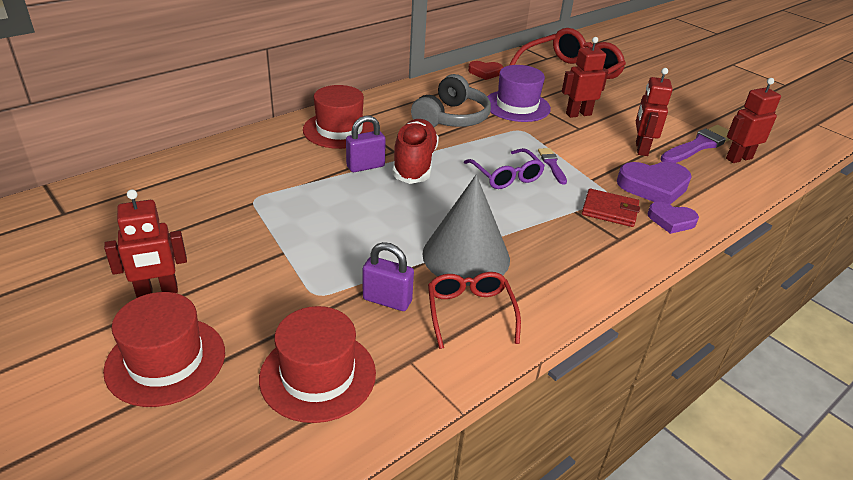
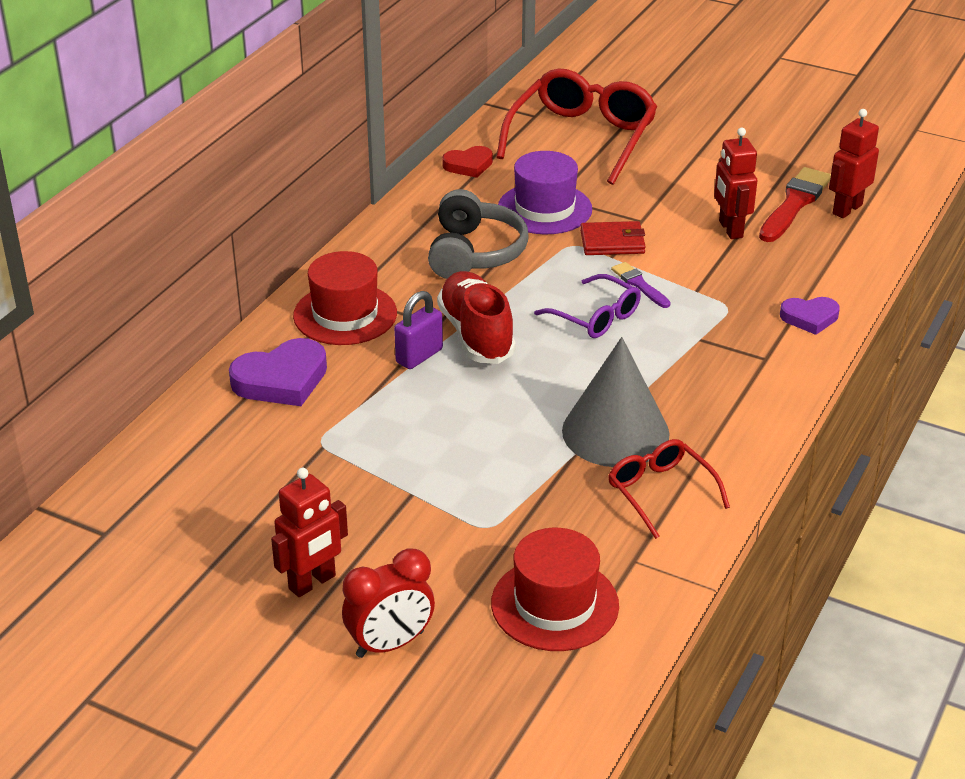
camera: 20 degrees left, 0 degrees up
red hat [103,292,225,407] -> red clock [342,548,435,658]
purple padlock [363,242,414,311] -> none
red robot [562,37,608,118] -> none
red wallet [582,189,640,227] -> red wallet moved to [580,221,646,255]
purple heart [617,162,692,204] -> purple heart moved to [229,338,327,406]
purple brush [660,125,730,163] -> red brush [759,167,831,242]

